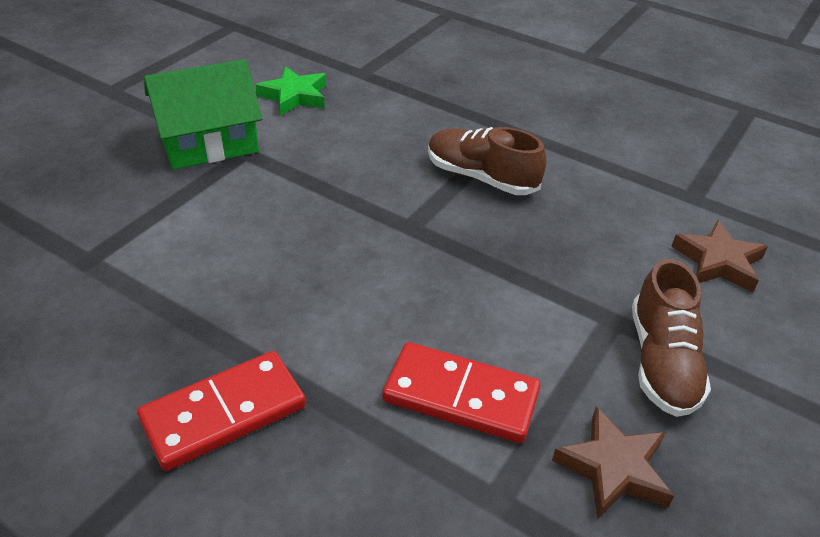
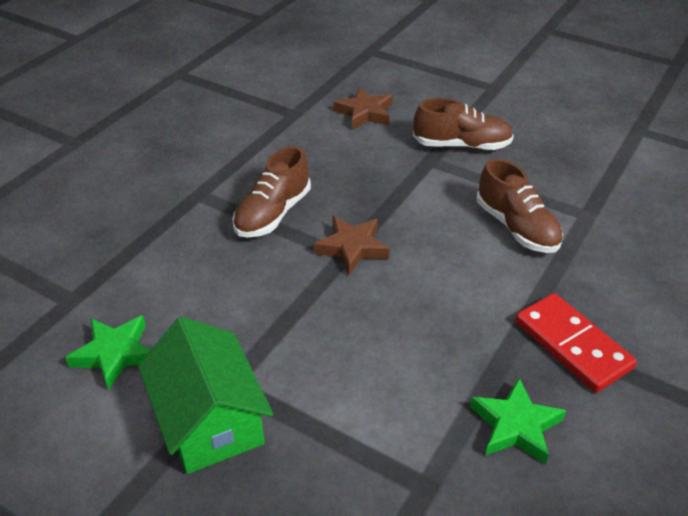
camera: 90 degrees left, 0 degrees up
red domino [382,342,541,443] -> brown shoe [476,159,563,253]
brown star [552,407,674,519] -> brown star moved to [314,216,390,275]
none -> green star [470,378,566,465]

